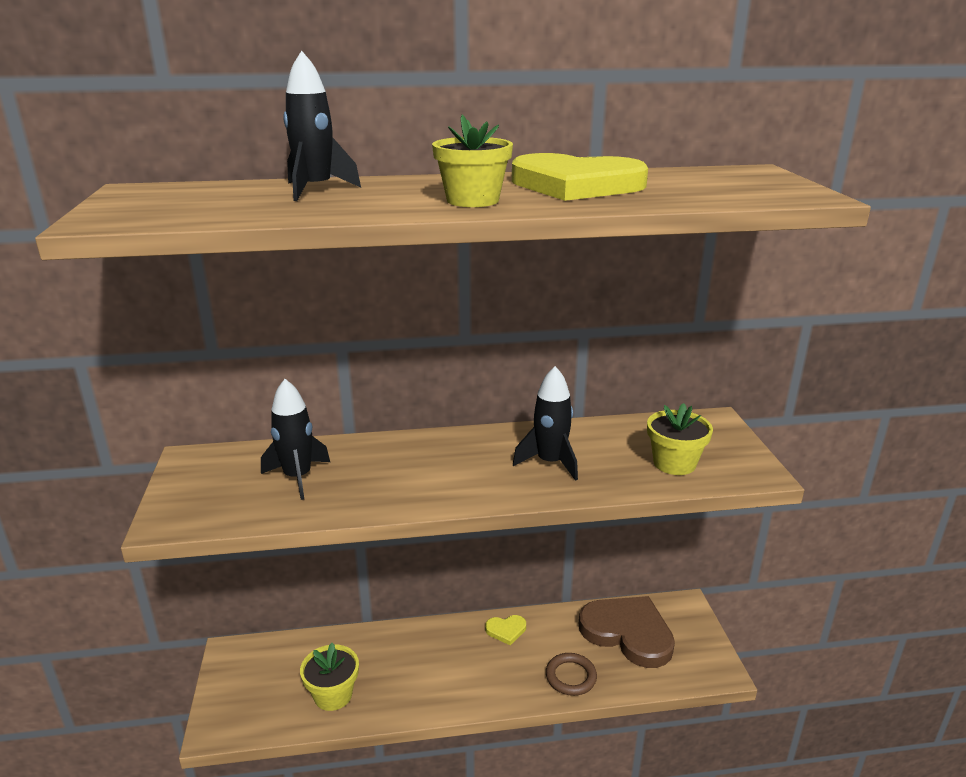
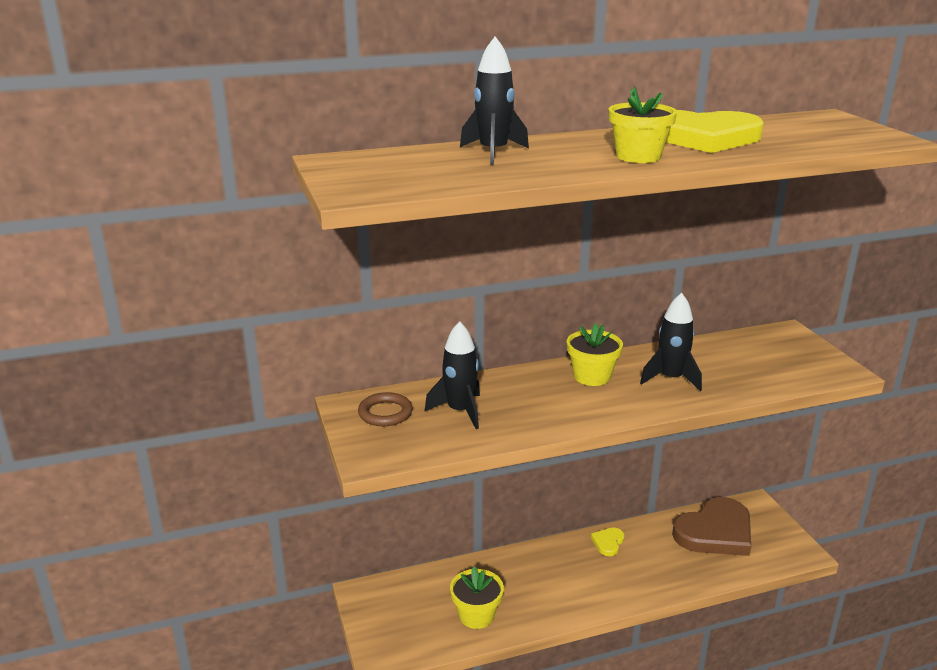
camera: 10 degrees left, 0 degrees up
yellow heart [485,615,526,645] -> yellow heart turned 135 degrees clockwise [591,528,625,556]
brown ring [546,653,597,696] -> brown ring moved to [358,392,413,426]
brown heart [579,596,675,668] -> brown heart turned 120 degrees clockwise [672,497,751,556]
yellow flower pot [647,403,713,475] -> yellow flower pot moved to [567,323,623,386]

